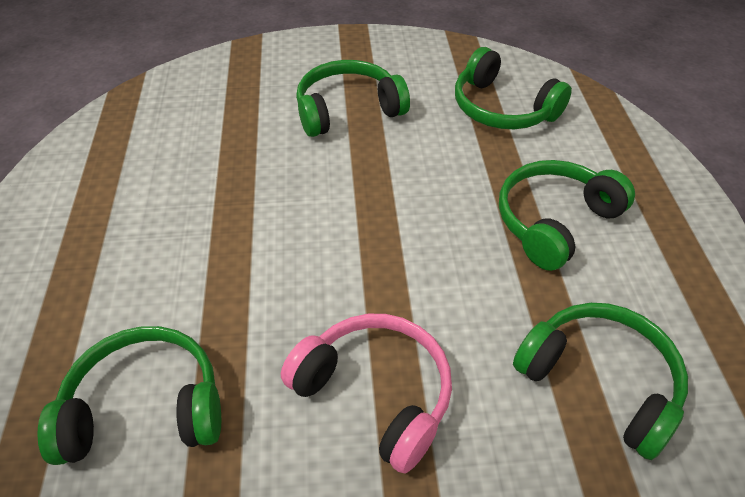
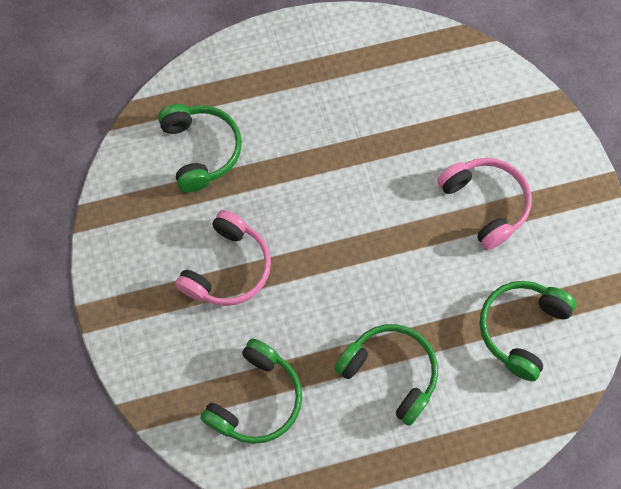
camera: 80 degrees right, 20 degrees up
green headphones [296,60,410,137] -> pink headphones [437,158,532,250]

